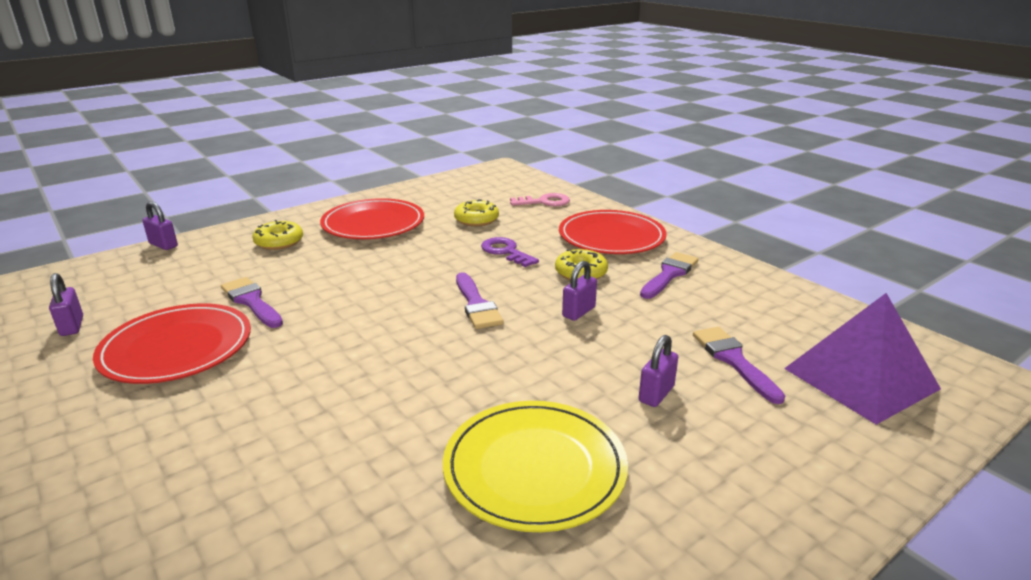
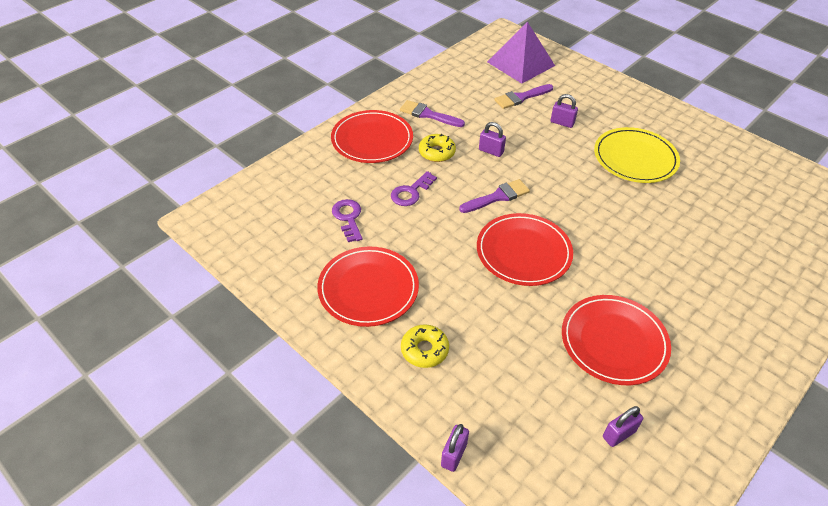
camera: 100 degrees left, 20 degrees up
purple brush [221,277,283,328] -> none
yellow donut [454,199,499,226] -> purple key [332,199,362,242]
pink key [510,193,570,206] -> none
none -> red plate [477,213,573,286]

